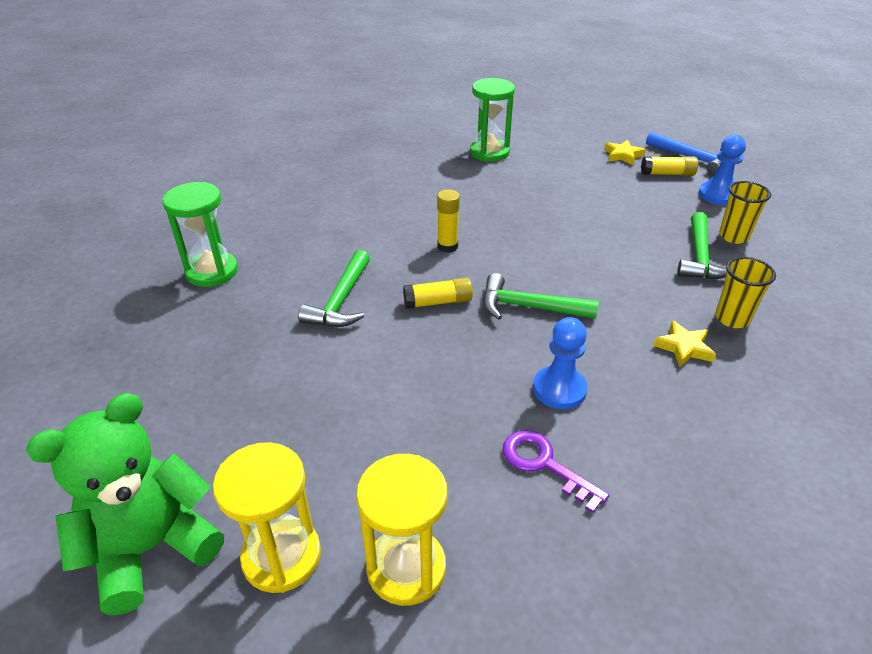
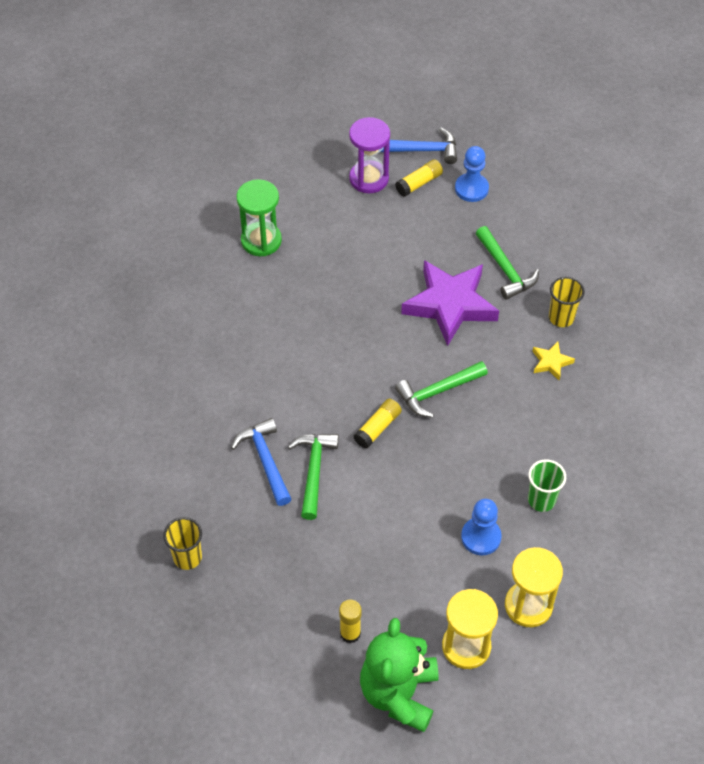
camera: 40 degrees left, 15 degrees up
green hourglass [162,182,238,287] -> none
green hammer [298,250,370,327] -> green hammer turned 150 degrees counterclockwise [288,434,339,520]
yellow glue stick [437,190,460,253] -> yellow glue stick moved to [339,599,362,644]
purple key [503,430,609,513] -> green cup [528,459,566,512]
blue pawn [533,317,588,409] -> blue pawn moved to [461,499,502,555]
yellow star [604,140,646,165] -> purple hourglass [349,117,390,193]
yellow cup [719,181,771,244] -> yellow cup moved to [163,517,202,570]
none -> blue hammer [231,418,291,506]
none -> purple star [401,260,499,346]

